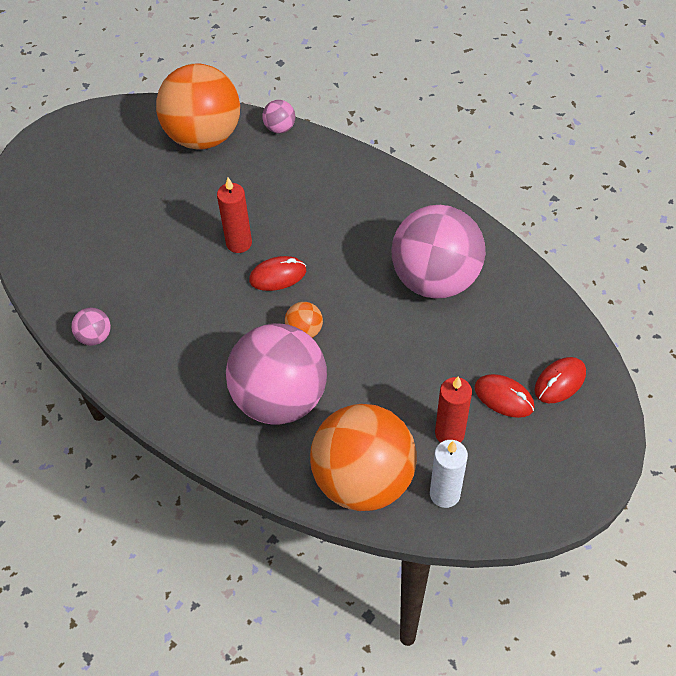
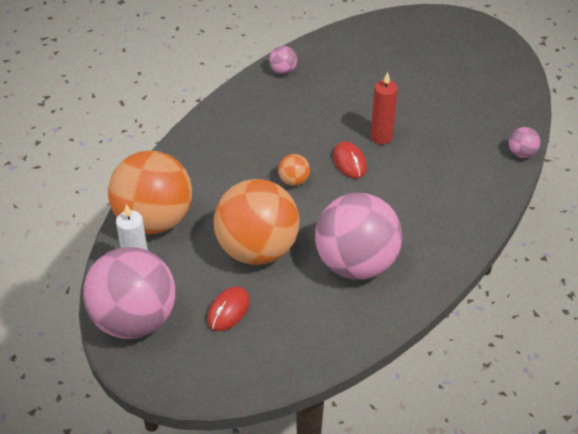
camera: 85 degrees right, 10 degrees down
orange ball [156,64,240,150] -> orange ball moved to [213,179,299,265]
pink ball [226,323,327,425] -> pink ball moved to [83,247,175,339]
red candle [435,377,472,443] -> none
red mouse [535,357,586,403] -> none

